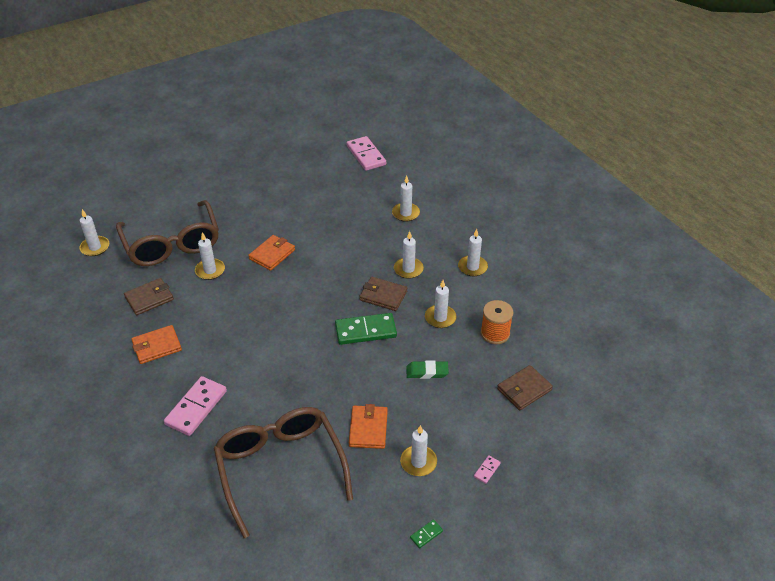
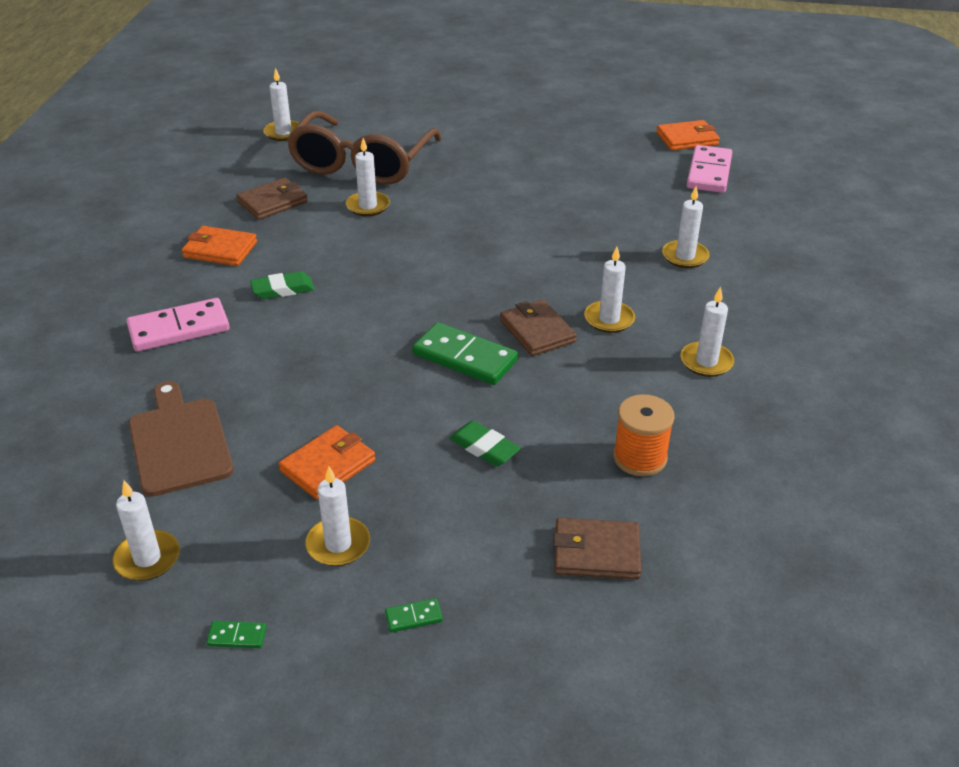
camera: 40 degrees right, 5 degrees down
brown wallet [124,278,174,315] -> brown wallet turned 45 degrees counterclockwise [236,177,308,220]
brown glasses [213,407,353,538] -> brown cutting board [129,381,234,497]
orange wallet [248,235,295,271] -> orange wallet moved to [656,120,720,151]
white candle [425,280,456,328] -> white candle moved to [112,480,180,581]
pink domino [474,455,501,484] -> green domino [385,598,443,632]
none -> green eraser [250,271,315,299]

